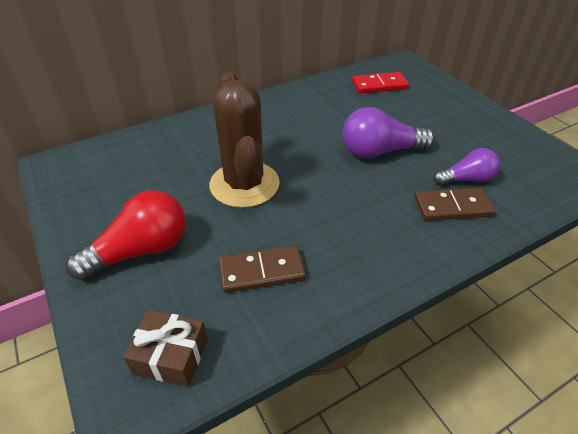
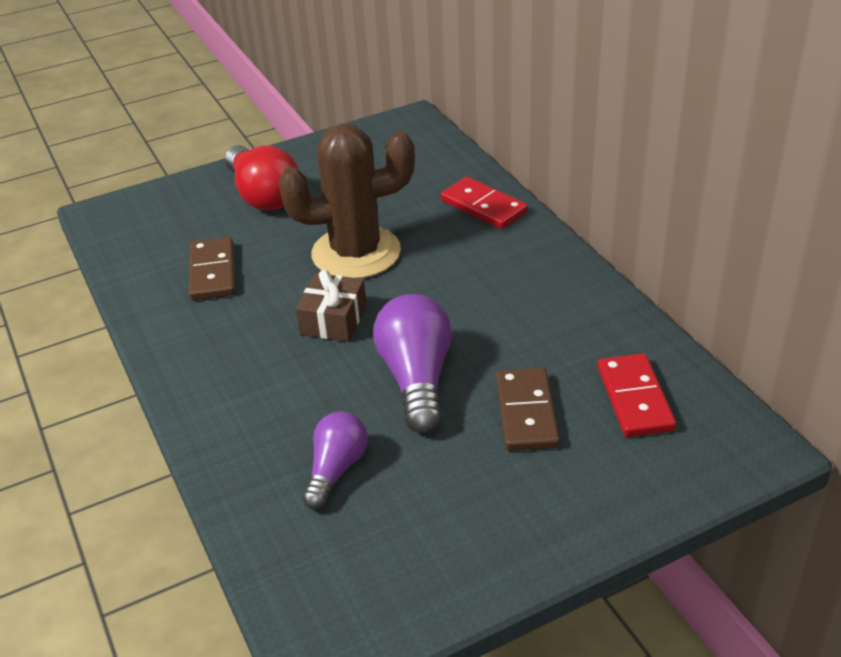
camera: 95 degrees right, 5 degrees down
brown gift [123,310,208,387] -> brown gift moved to [295,270,367,342]
brown domino [414,188,496,221] -> brown domino moved to [496,368,560,451]
purple light bulb [434,148,500,186] -> purple light bulb turned 150 degrees counterclockwise [302,411,368,510]
none -> red domino [441,177,528,229]

